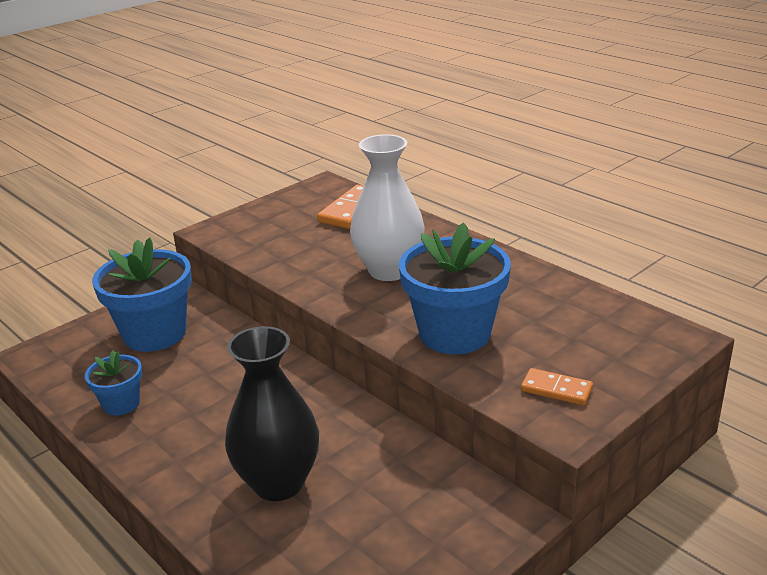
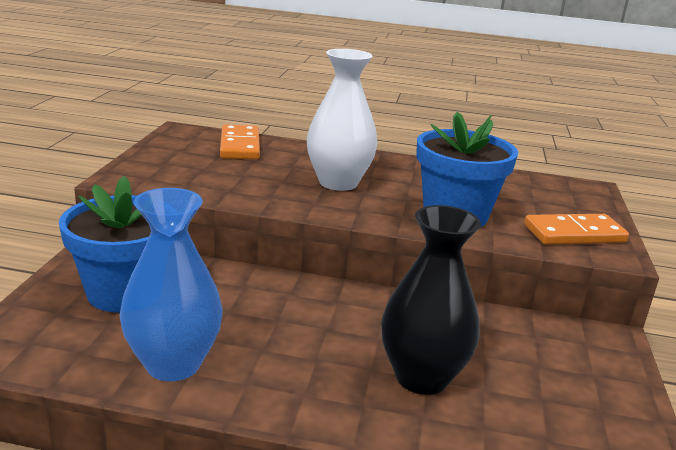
camera: 40 degrees left, 5 degrees down
blue flower pot [85,350,142,416] -> blue vase [120,188,222,381]
orange domino [521,368,593,405] -> orange domino [524,214,629,245], size x1.67

